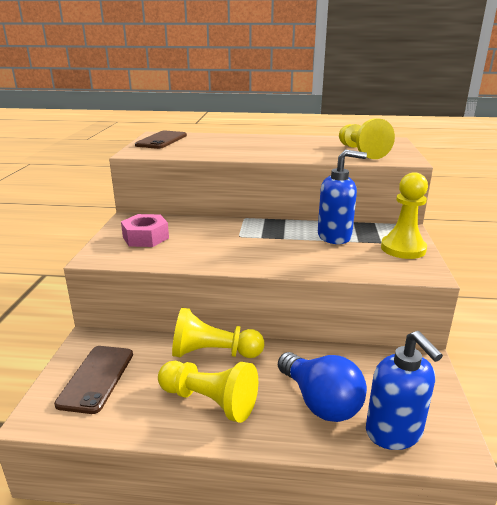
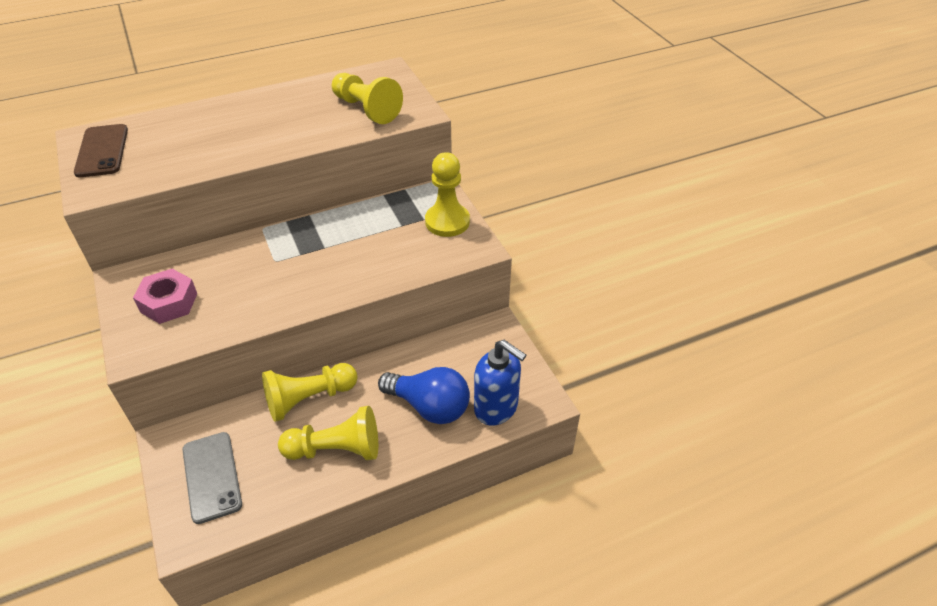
camera: 30 degrees left, 20 degrees up
brown phone [54,346,133,414] -> grey phone [183,432,242,524]
blue soap dispenser [318,149,367,244] -> none

